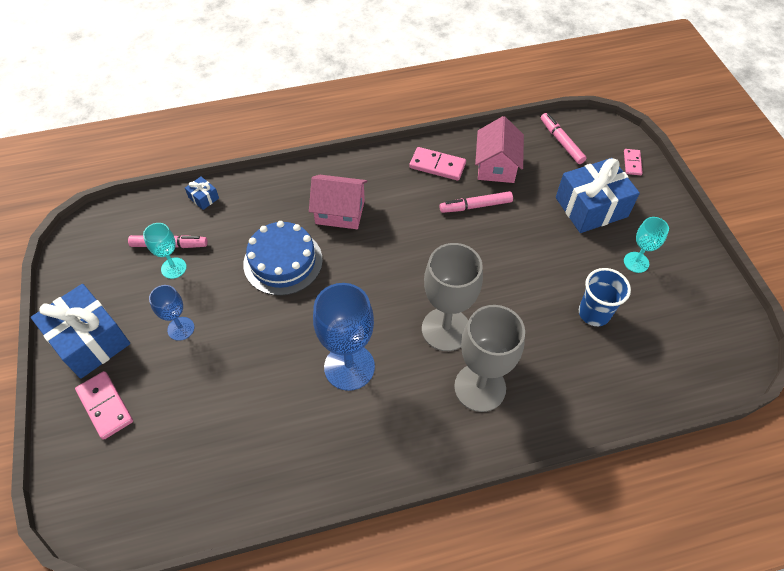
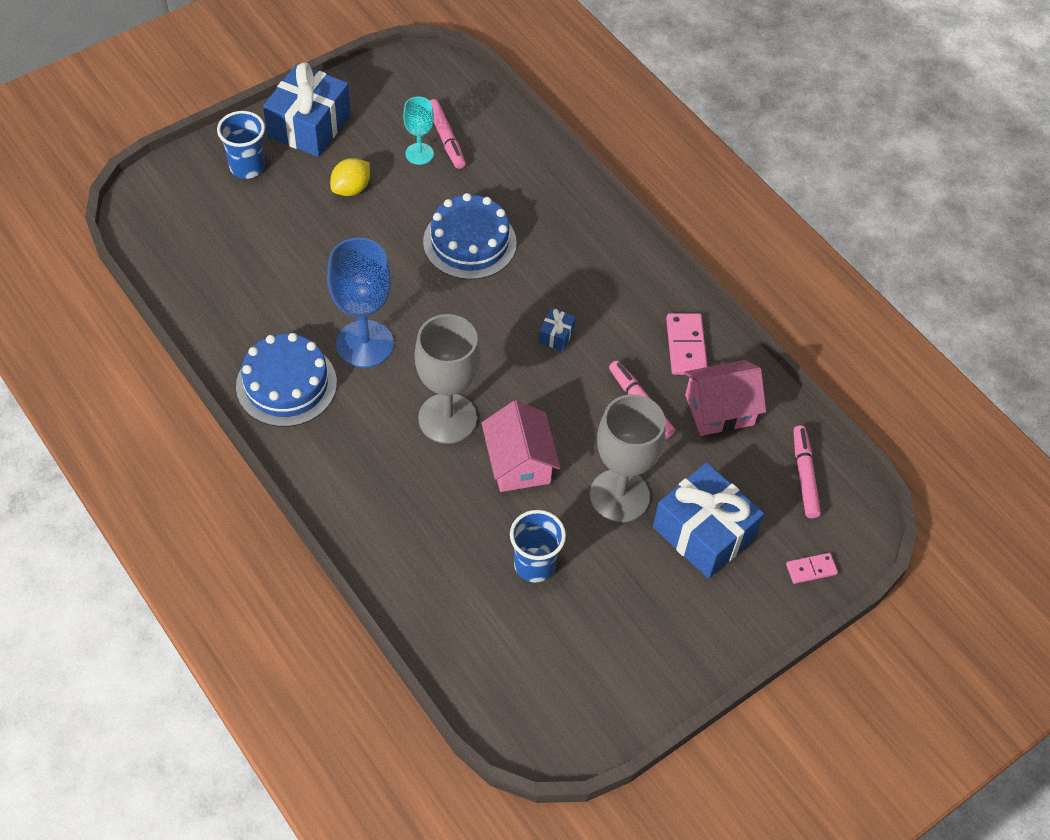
camera: 65 degrees right, 0 degrees up
pink domino [75,371,133,440] -> blue cup [217,111,265,179]
blue goblet [149,285,194,341] -> yellow lemon [330,158,370,196]
blue gift [185,177,219,210] -> blue gift moved to [539,308,576,351]
pink house [309,175,367,229] -> pink house moved to [481,400,560,492]
grey goblet [454,305,525,412] -> grey goblet moved to [590,394,666,523]
pink marker [541,113,586,164] -> pink marker turned 45 degrees counterclockwise [793,425,821,518]
turquoise goblet [624,217,669,273] -> none
none -> blue cake [236,333,337,427]

